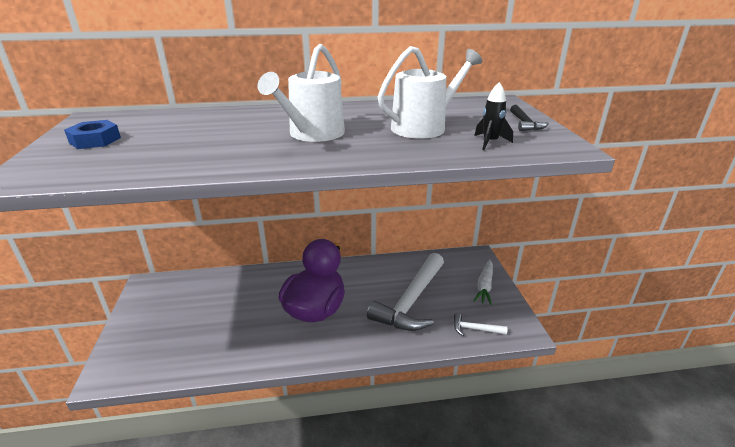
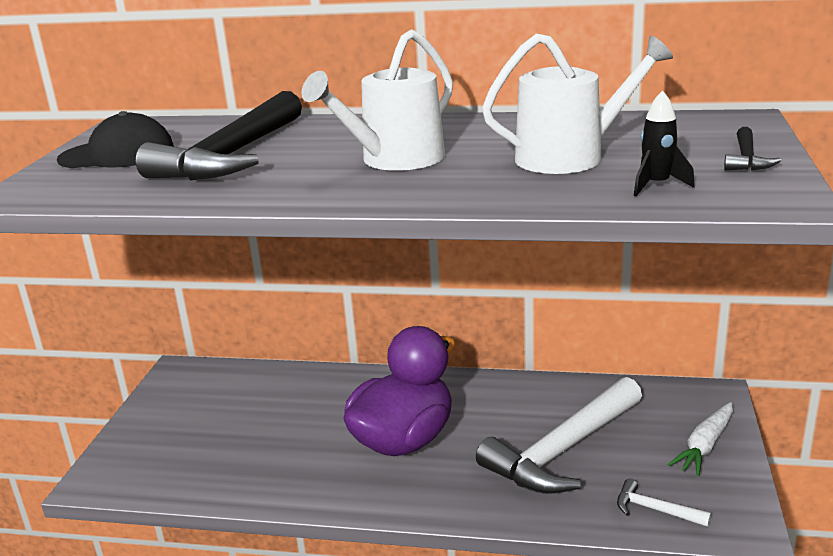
camera: 20 degrees right, 5 degrees down
blue nut [64,120,121,149] -> black cap [57,111,174,168]
none -> black hammer [136,91,302,181]

